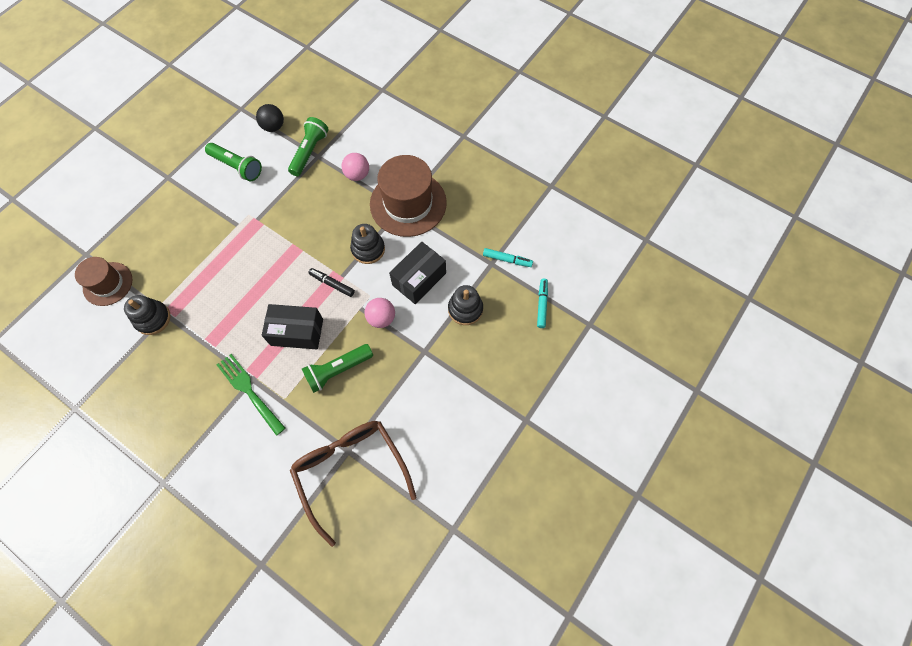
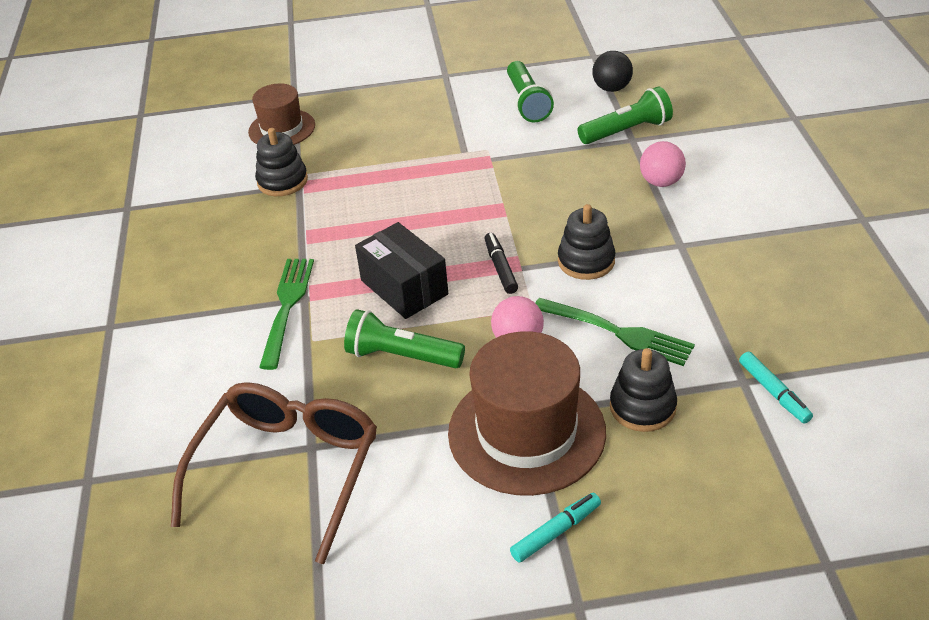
camera: 50 degrees right, 25 degrees down
brown hat [370,155,447,237] -> brown hat moved to [448,331,606,496]
black box [389,242,446,304] -> green fork [535,298,695,366]
turquoise marker [537,279,548,328] -> turquoise marker moved to [510,493,601,562]

